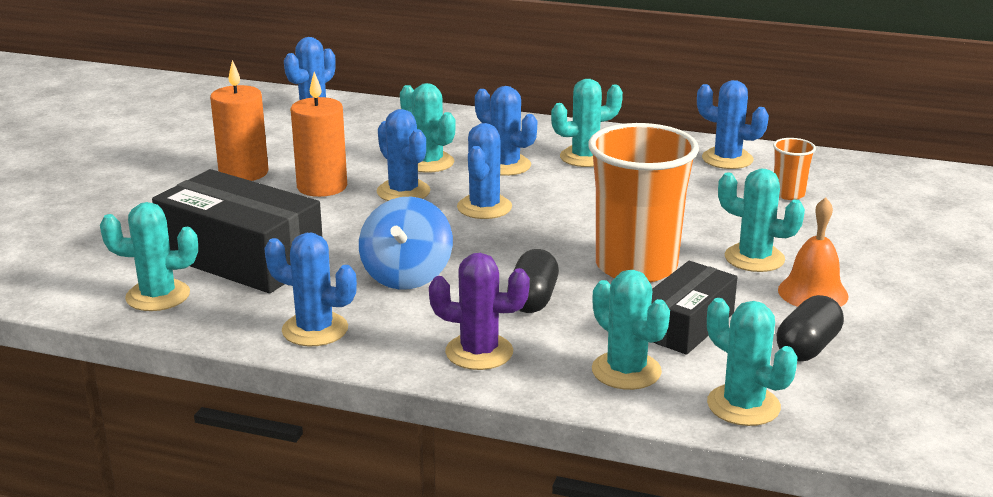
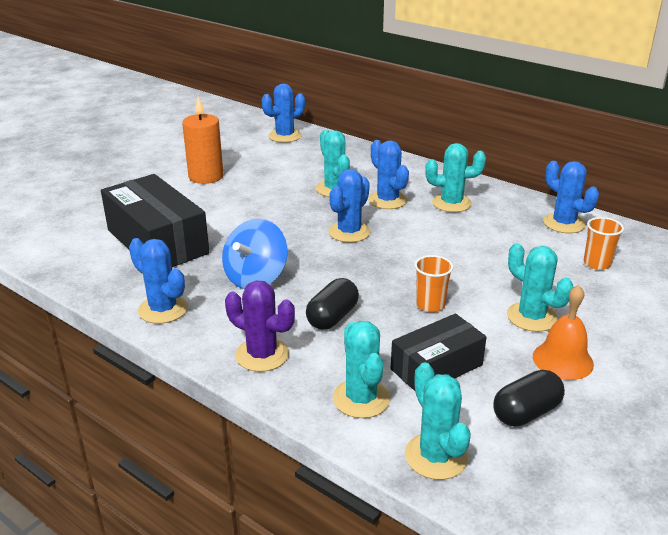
camera: 20 degrees right, 5 degrees up
turquoise cactus [100,202,198,311] -> none
orange candle [291,72,347,197] -> none
blue cactus [377,109,430,201] -> none
orange cup [588,123,699,282] -> orange cup [415,255,453,312], size x0.44

